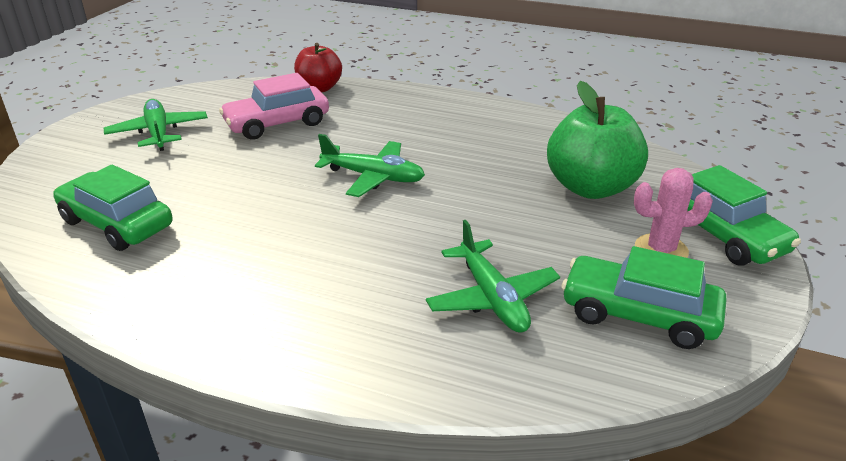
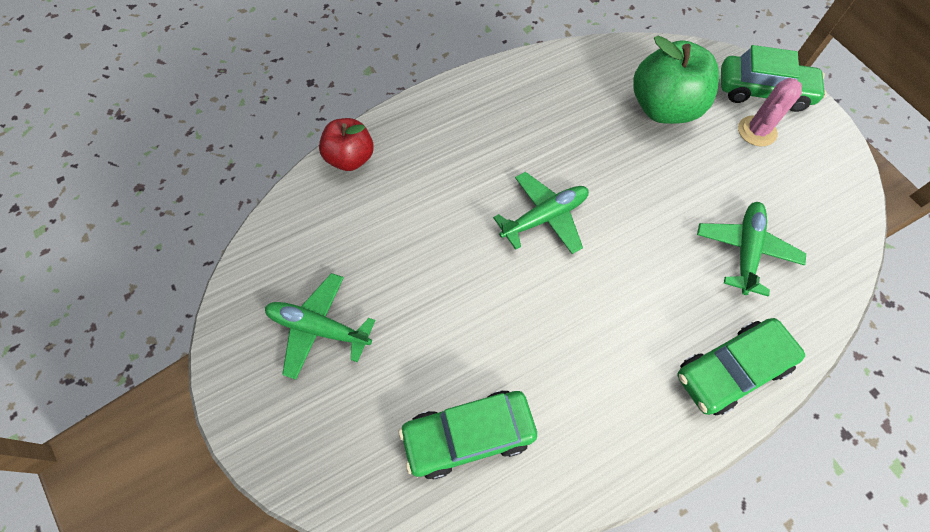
camera: 50 degrees left, 30 degrees up
pink car [219,73,329,140] -> none
green plane [426,220,560,333] -> green plane turned 90 degrees counterclockwise [697,202,806,296]
green car [562,246,727,349] -> green car moved to [677,318,805,415]

